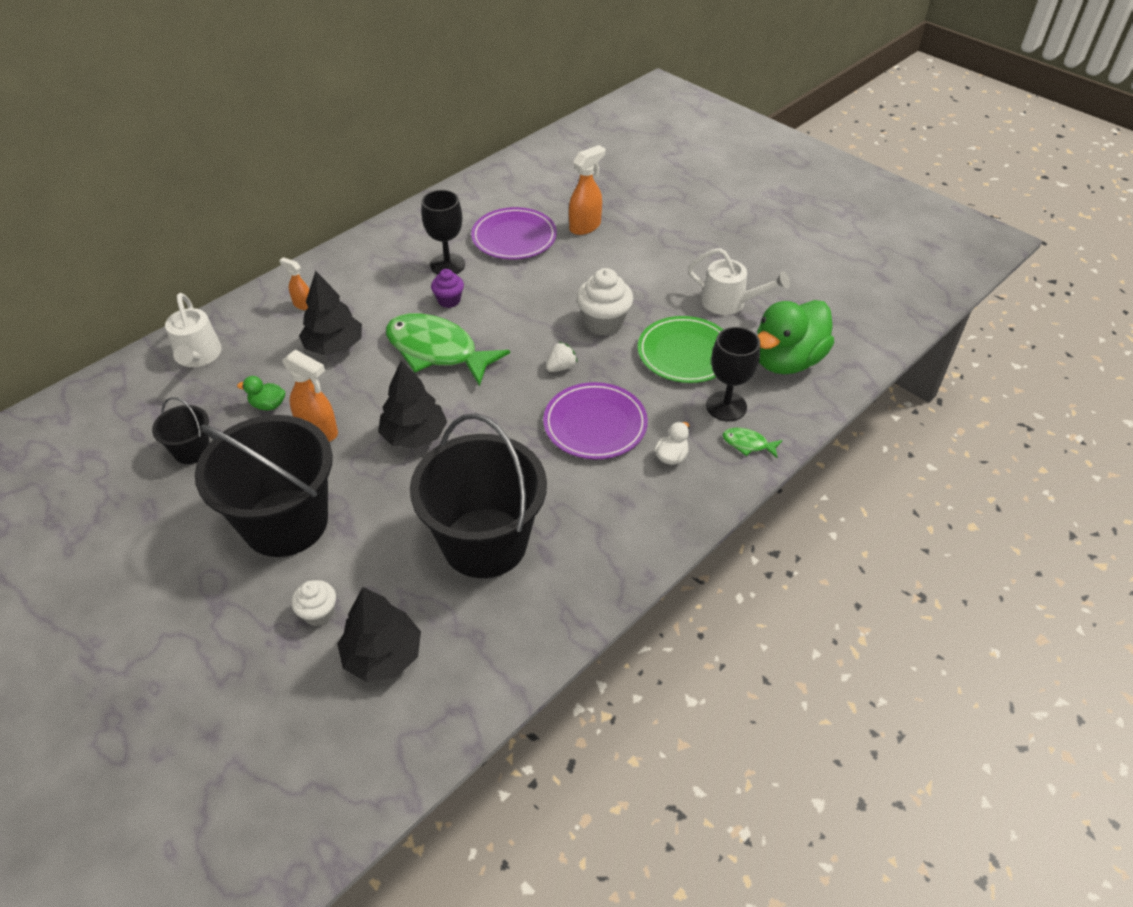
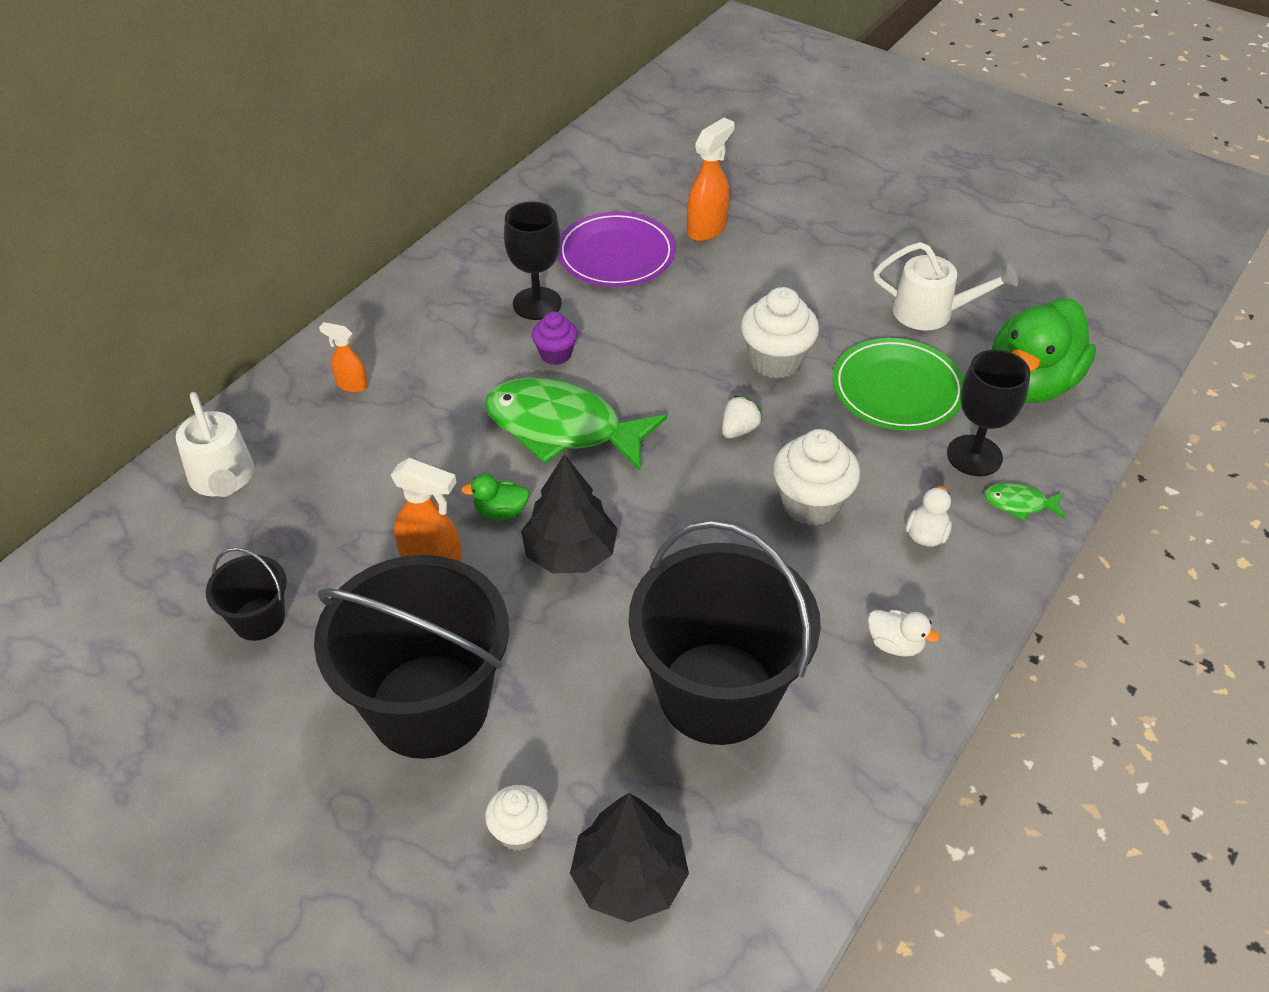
camera: 10 degrees left, 0 degrees up
green duck [237,376,285,410] -> green duck moved to [461,474,530,520]
black tree [299,271,362,355] -> none
purple plate [543,382,648,459] -> white cupcake [773,429,860,526]
none -> white duck [868,610,940,657]

